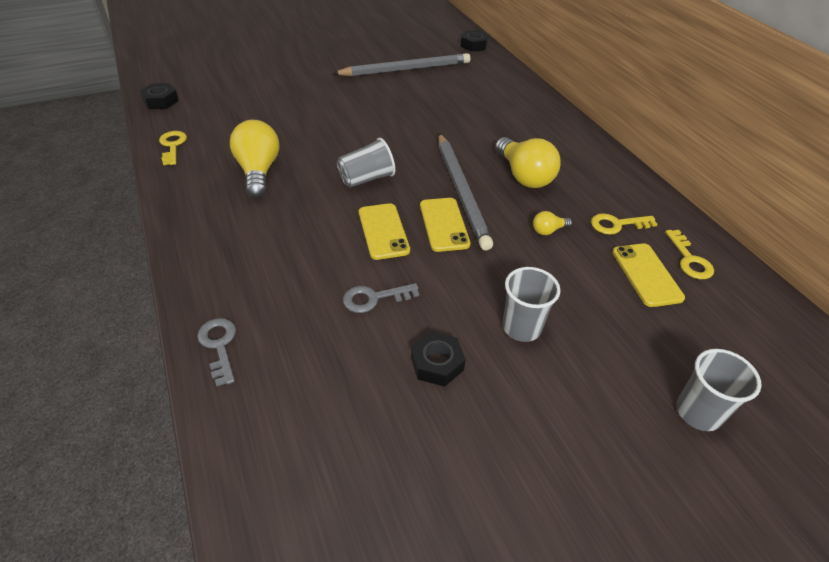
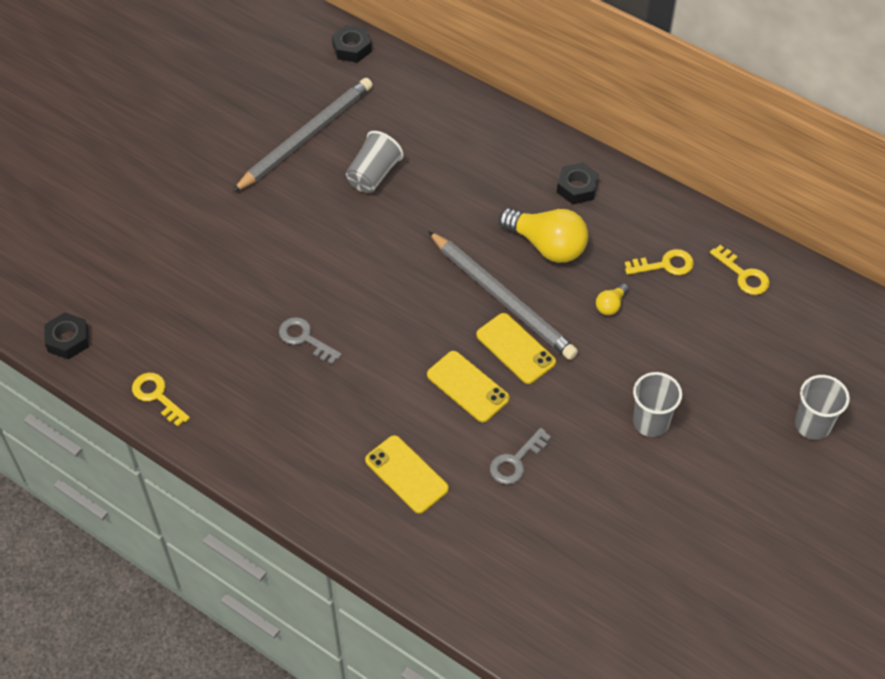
camera: 30 degrees left, 10 degrees up
grey key [197,318,236,386] -> grey key moved to [279,317,342,364]
yellow light bulb [230,120,280,198] -> none
grey cup [337,138,395,188] -> grey cup moved to [346,131,404,193]
black nut [411,331,466,387] -> black nut moved to [557,162,599,204]
yellow key [591,213,657,235] -> yellow key turned 150 degrees counterclockwise [625,249,694,275]
yellow phone [612,243,685,307] -> yellow phone moved to [365,435,449,514]

